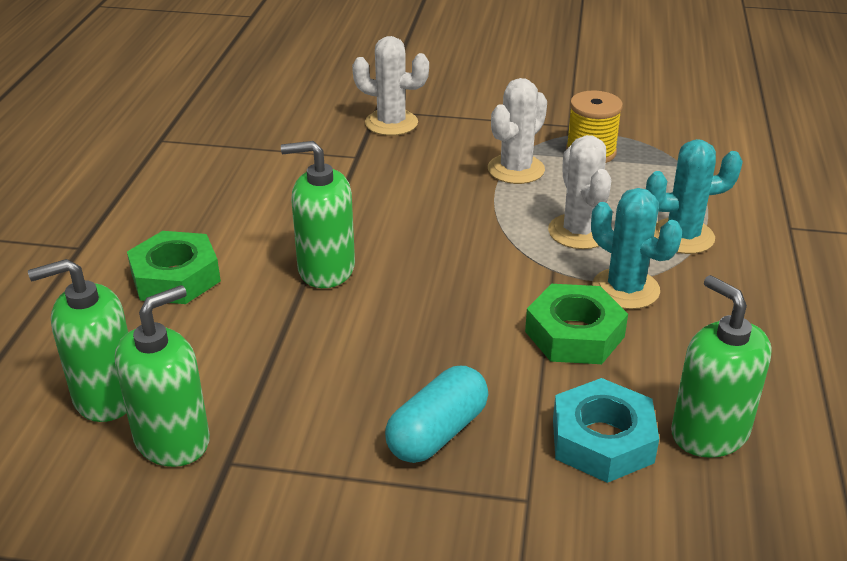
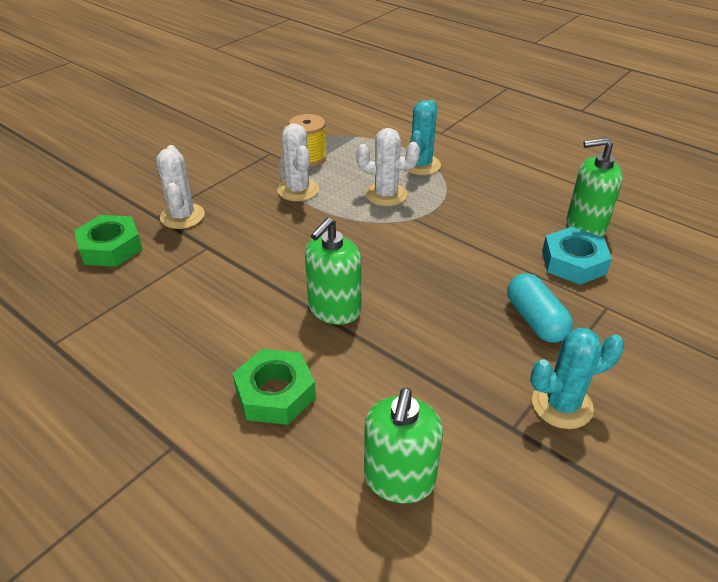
camera: 60 degrees left, 5 degrees up
green soap dispenser [115,285,210,467] -> none
white cactus [352,36,429,136] -> white cactus turned 60 degrees counterclockwise [156,145,205,229]
green nut [525,284,628,364] -> green nut moved to [74,215,143,267]
turquoise cactus [591,188,682,309] -> turquoise cactus moved to [530,328,624,429]

